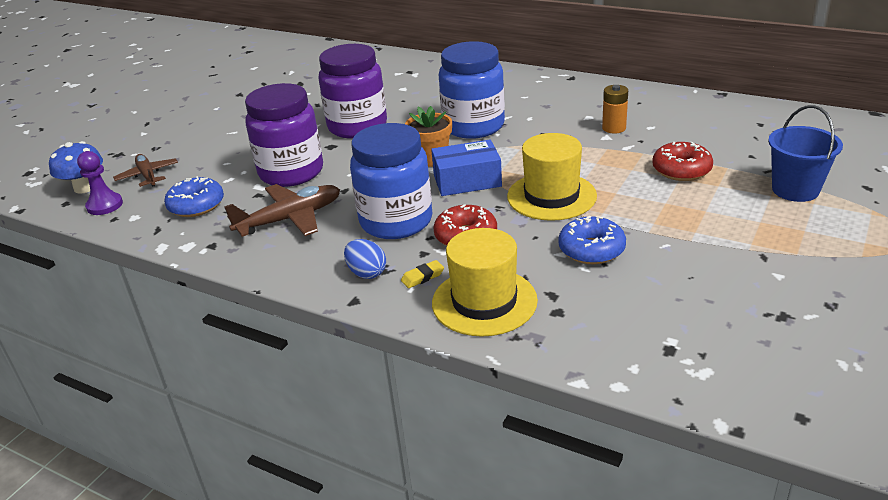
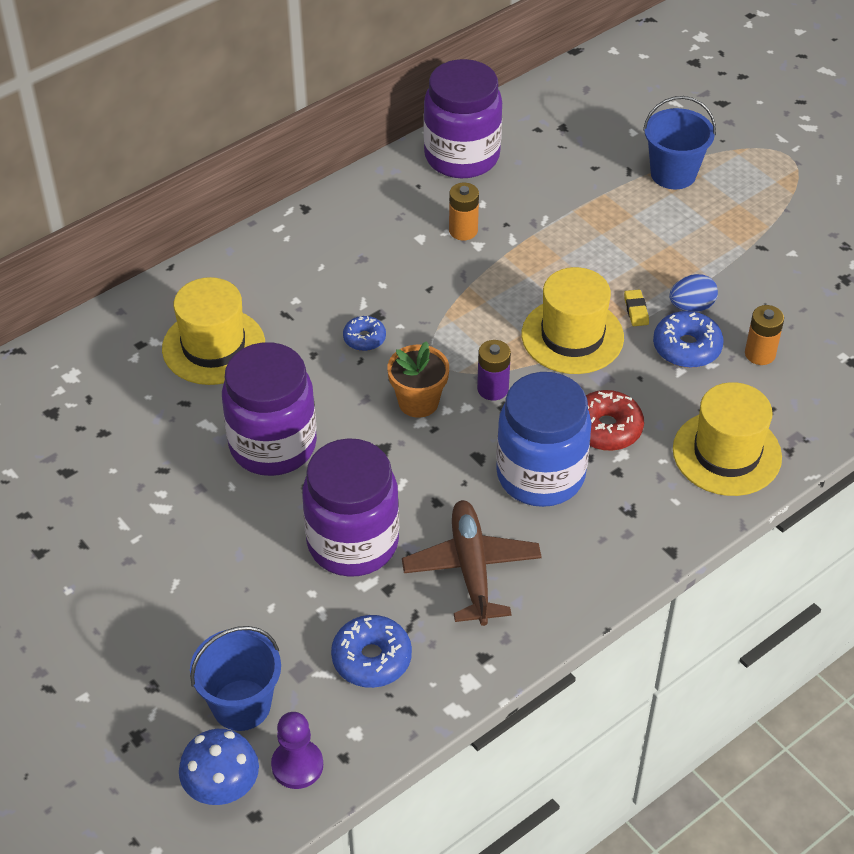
camera: 70 degrees left, 15 degrees up
brown plane [113,154,178,187] -> blue bucket [190,626,281,731]
blue egg [344,239,386,279] -> blue egg moved to [669,274,718,312]
yellow eraser [401,260,444,288] -> yellow eraser moved to [624,289,649,326]
blue box [431,139,502,196] -> purple battery [477,340,511,401]
blue jar [439,41,505,139] -> blue donut [343,316,386,351]
red donut [652,142,713,181] -> none
none -> yellow hat [162,277,265,385]
none -> purple jar [423,59,502,178]
none -> orange battery [745,305,784,365]

